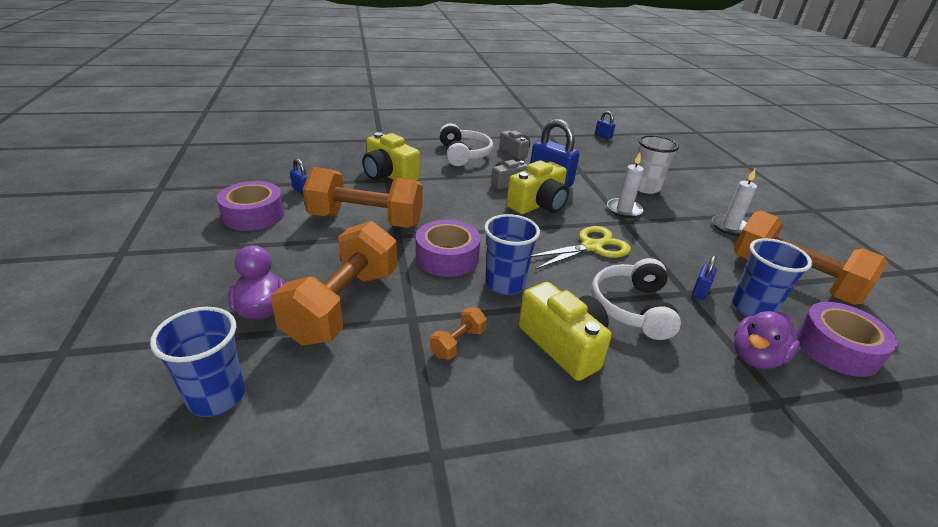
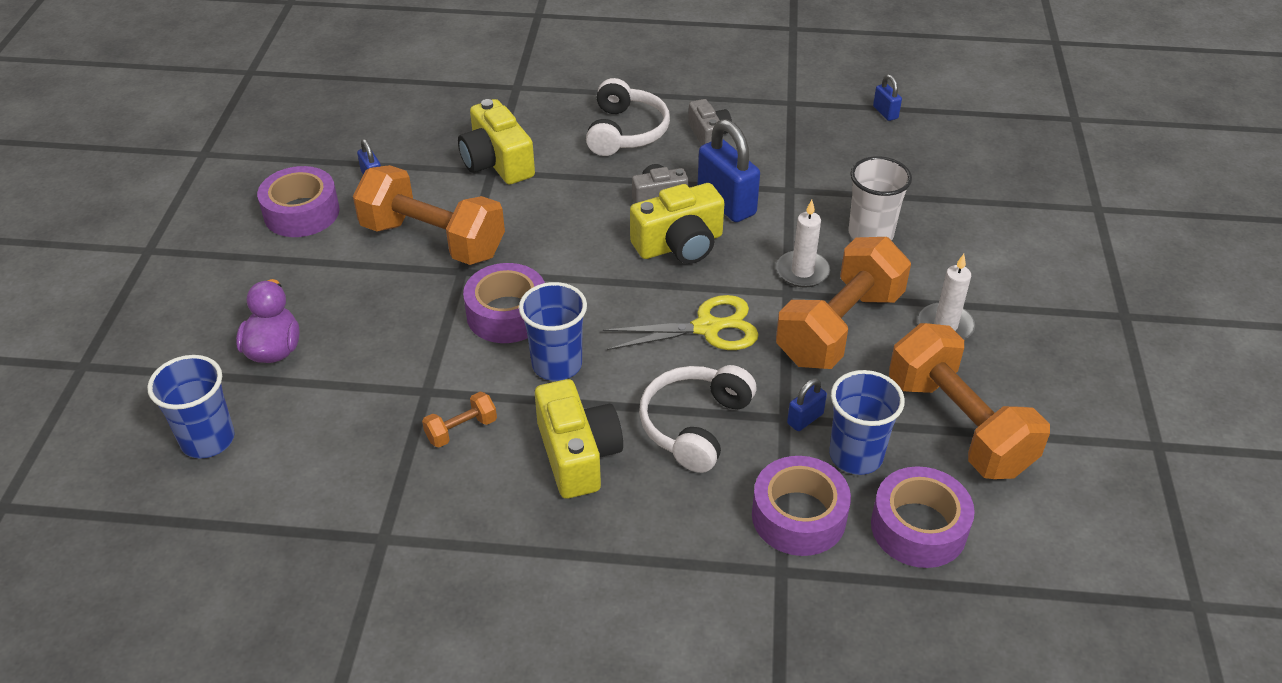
camera: 20 degrees right, 10 degrees up
orange dumbbell [271,221,397,345] -> orange dumbbell moved to [776,237,911,369]
purple duck [734,311,800,369] -> purple tape [752,456,851,556]

